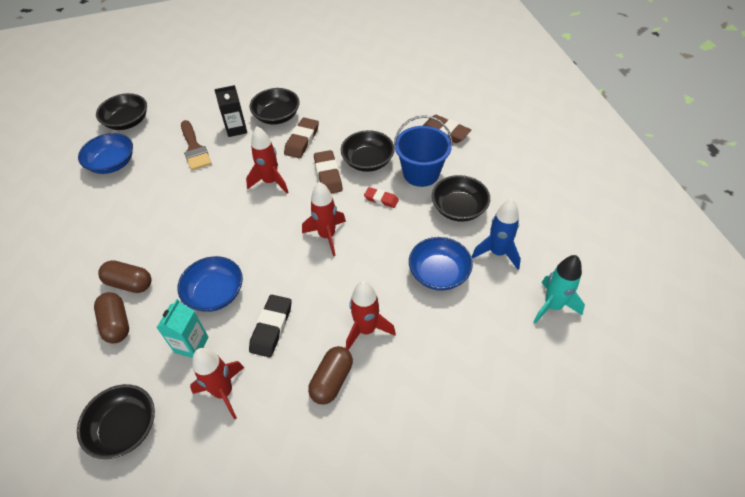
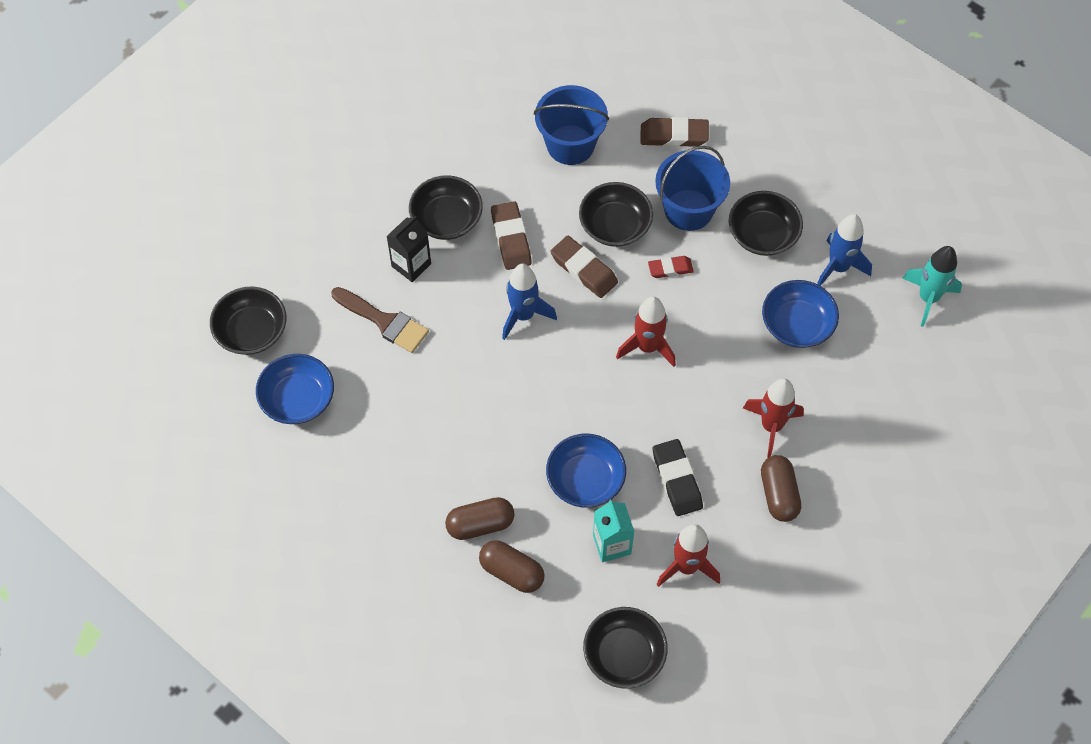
camera: 35 degrees left, 10 degrees up
red rocket [246,126,289,193] -> blue rocket [502,264,557,340]
none -> blue bucket [534,85,609,165]

